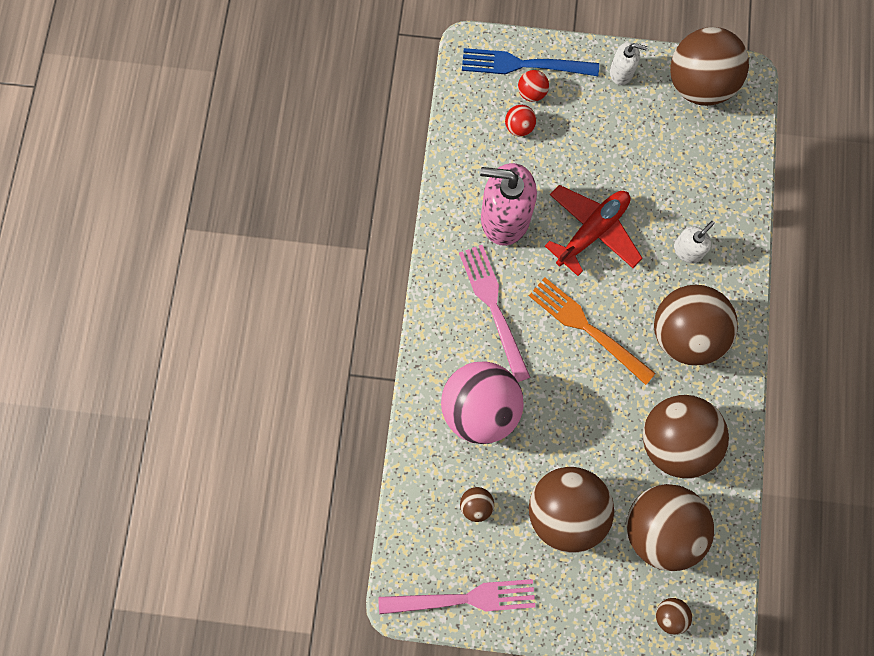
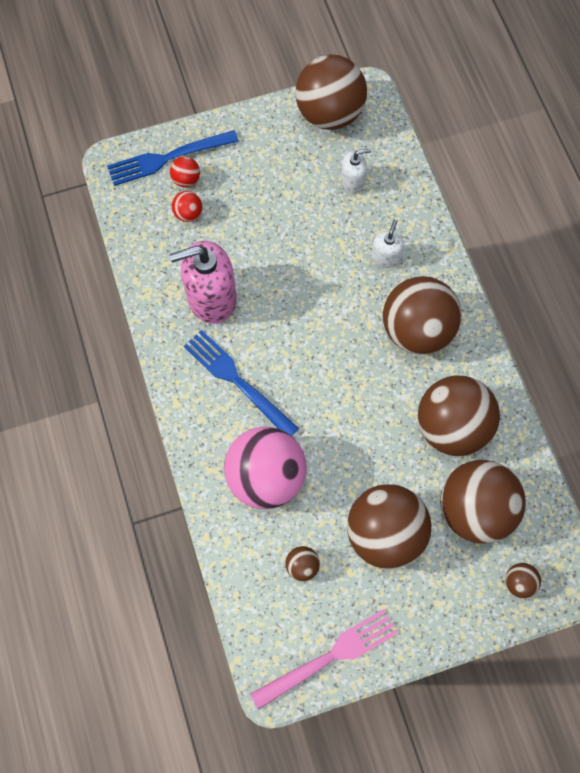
camera: 25 degrees left, 5 degrees down
pink fork [459,245,531,382] -> blue fork [184,330,299,436]
orange fork [529,277,655,385] -> none
red plane [545,185,643,276] -> none
white soap dispenser [610,42,648,85] -> white soap dispenser moved to [341,149,371,193]

